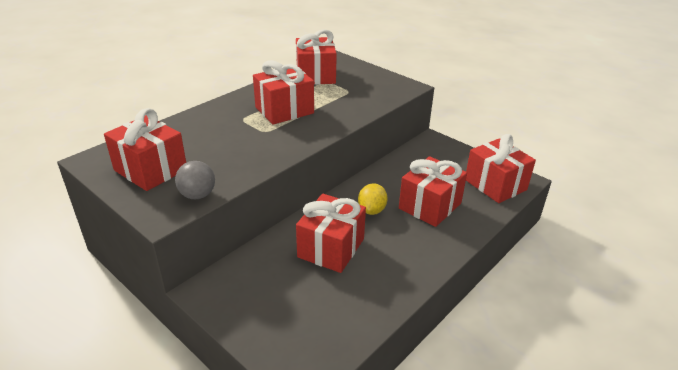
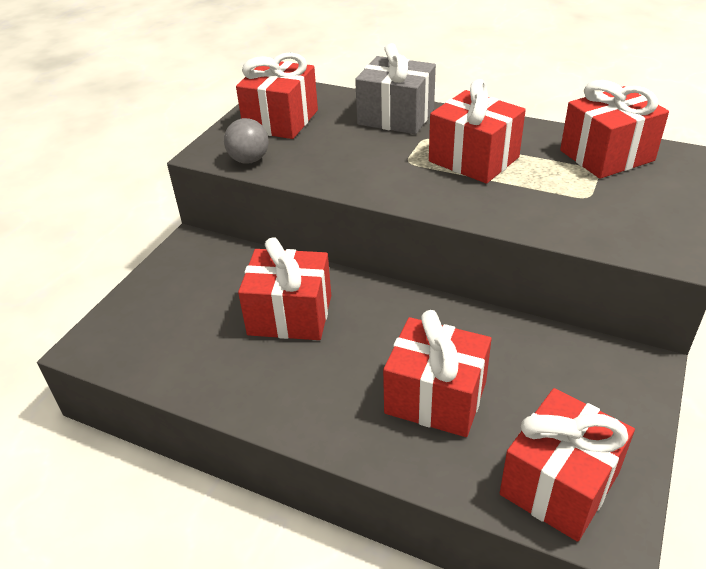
camera: 75 degrees right, 5 degrees up
yellow lemon [358,183,388,215] -> none
none -> grey gift [355,43,436,134]

